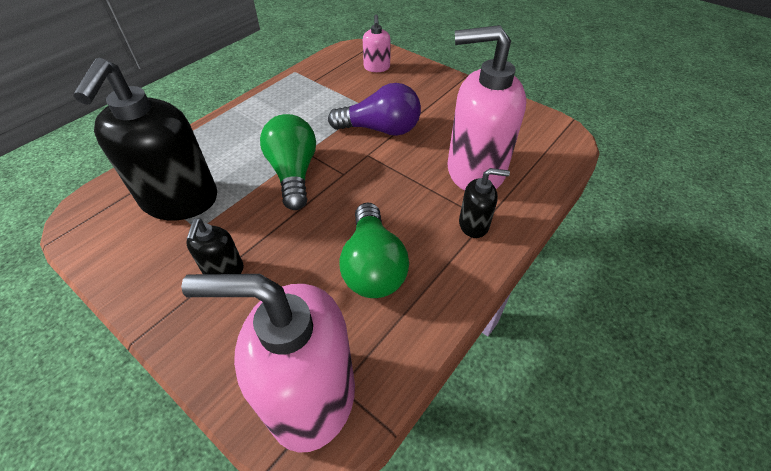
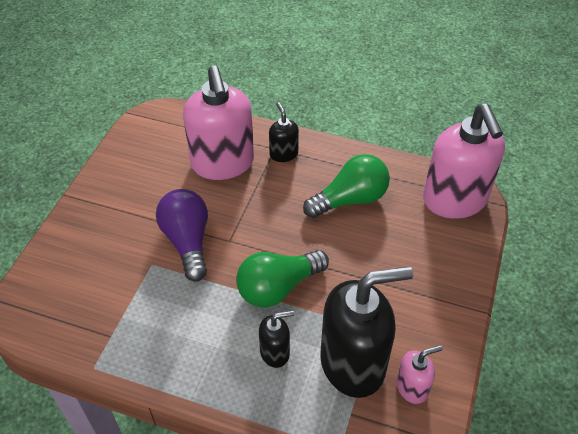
camera: 110 degrees left, 0 degrees up
black soap dispenser [186,218,244,274] -> black soap dispenser moved to [259,310,294,368]
pink soap dispenser [363,15,391,72] -> pink soap dispenser moved to [397,345,443,404]

